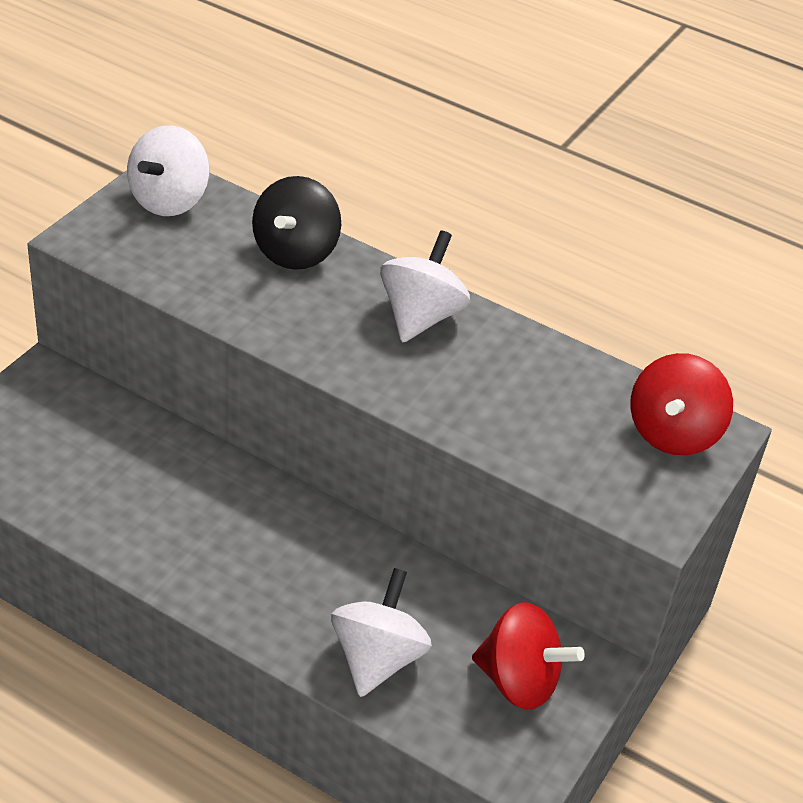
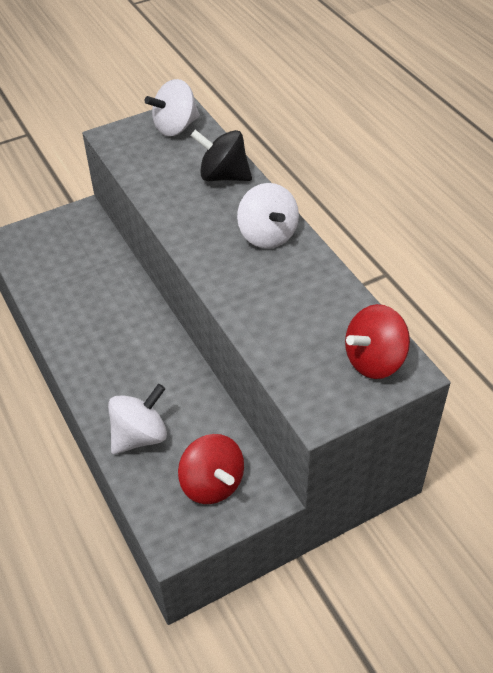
camera: 35 degrees right, 5 degrees up
black spinning top [252,176,341,270] -> black spinning top turned 60 degrees clockwise [191,130,252,181]
white spinning top [380,231,470,343] -> white spinning top turned 105 degrees clockwise [237,183,299,249]

